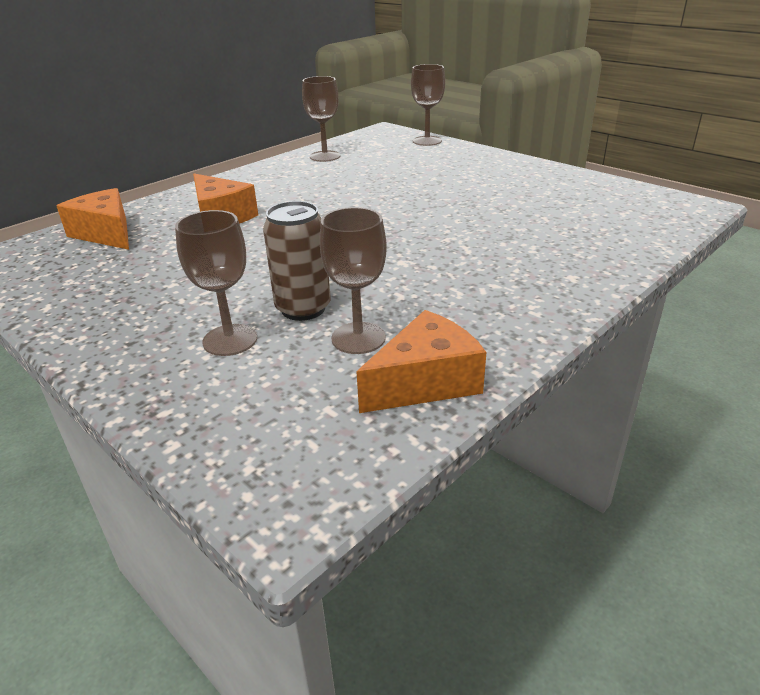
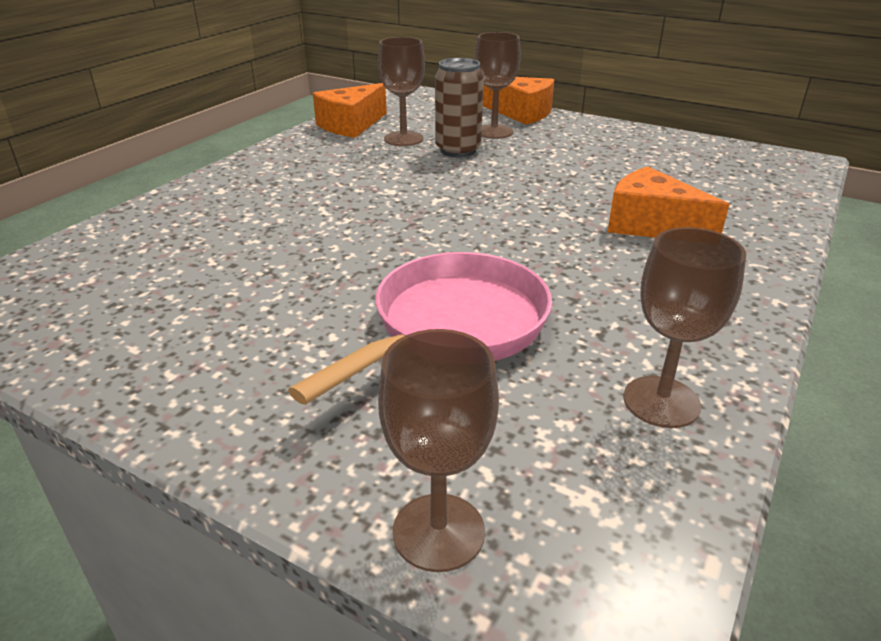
camera: 165 degrees right, 0 degrees up
orange cheese [57,188,129,250] -> orange cheese moved to [483,77,554,125]
none -> pink pan [288,252,552,405]

